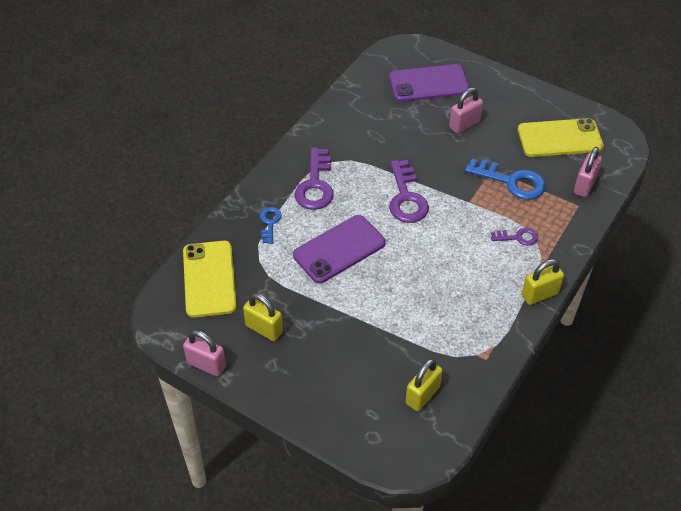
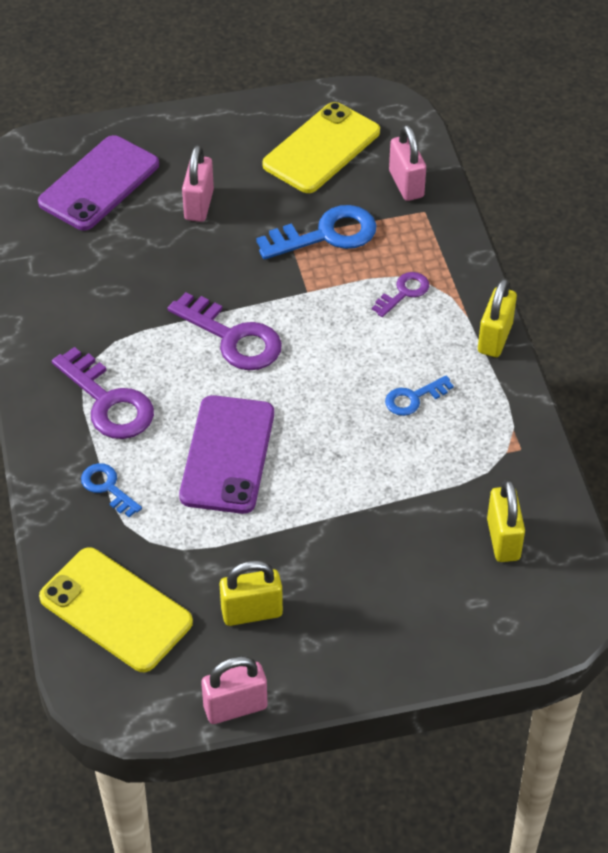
camera: 45 degrees left, 0 degrees up
none -> blue key [385,375,454,416]

